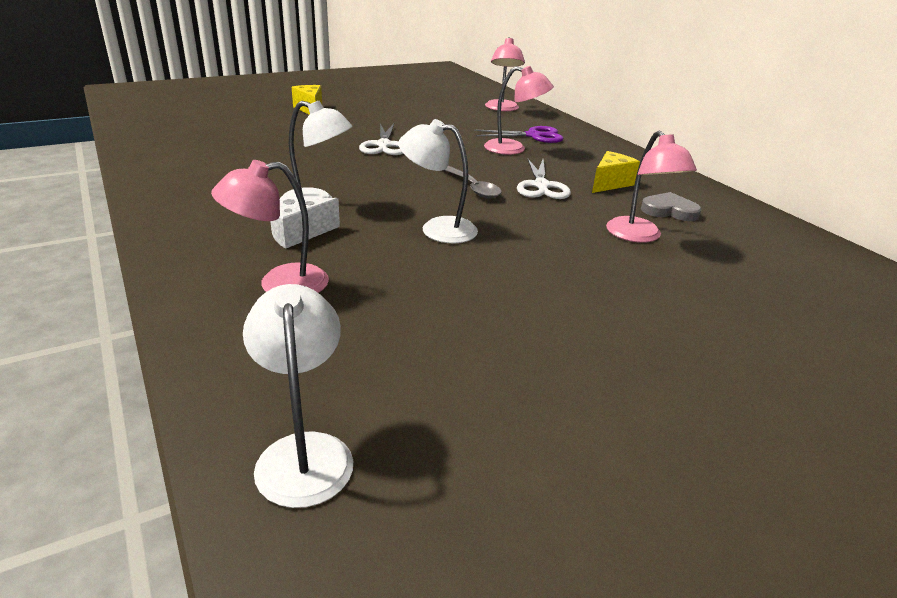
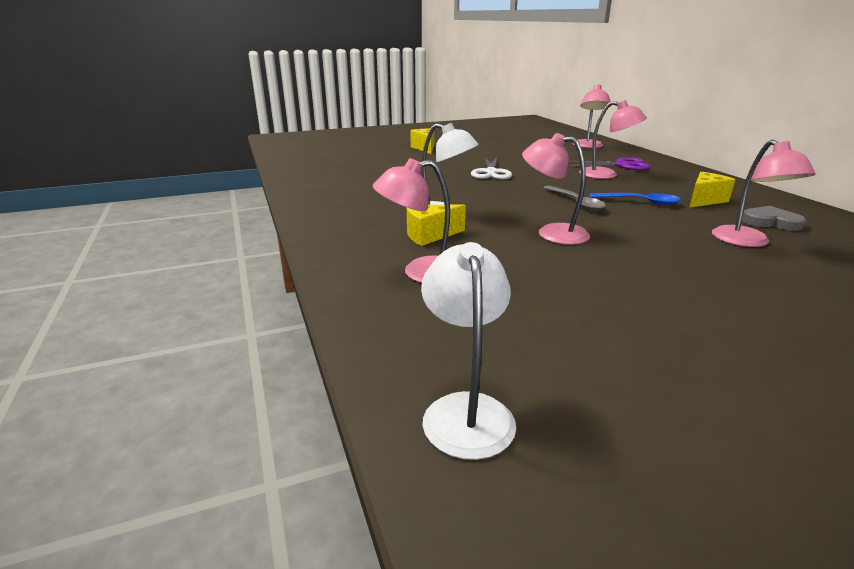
camera: 10 degrees right, 5 degrees down
white cheese [270,198,340,249] -> yellow cheese [407,204,466,246]
white lamp [398,119,478,243] -> pink lamp [522,133,590,245]
white scissors [517,158,571,199] -> blue spoon [590,193,681,205]

